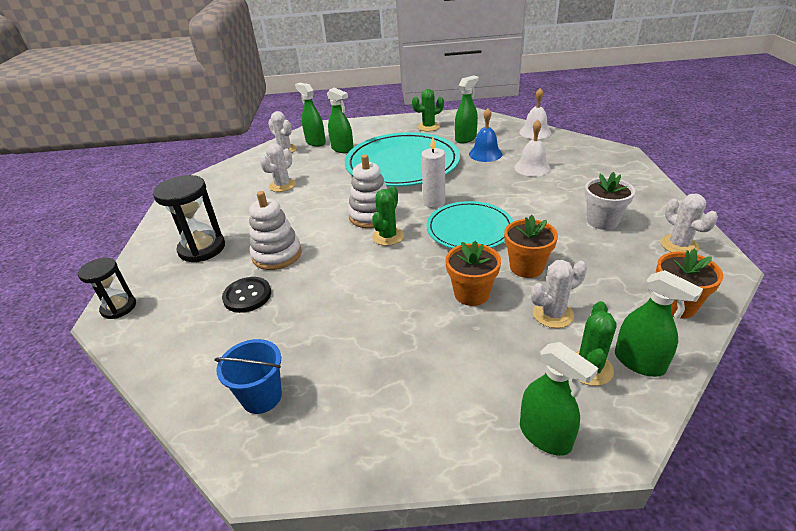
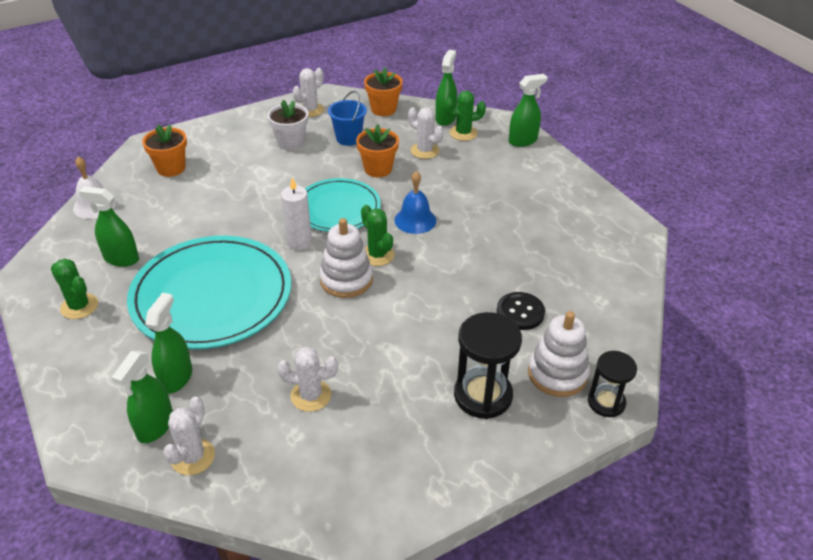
camera: 120 degrees left, 5 degrees up
blue bucket [214,339,282,414] -> blue bucket moved to [328,91,367,146]
white stacking toy [249,191,302,270] -> white stacking toy moved to [528,311,590,397]
green cactus [372,186,404,246] -> green cactus turned 60 degrees clockwise [361,205,395,266]
orange flower pot [445,241,501,306] -> orange flower pot moved to [142,124,187,177]
blue bell [469,108,503,162] -> blue bell moved to [394,171,436,234]
white bell [514,120,551,176] -> none
green spray bottle [520,342,598,456] -> green spray bottle turned 45 degrees clockwise [509,74,548,147]

